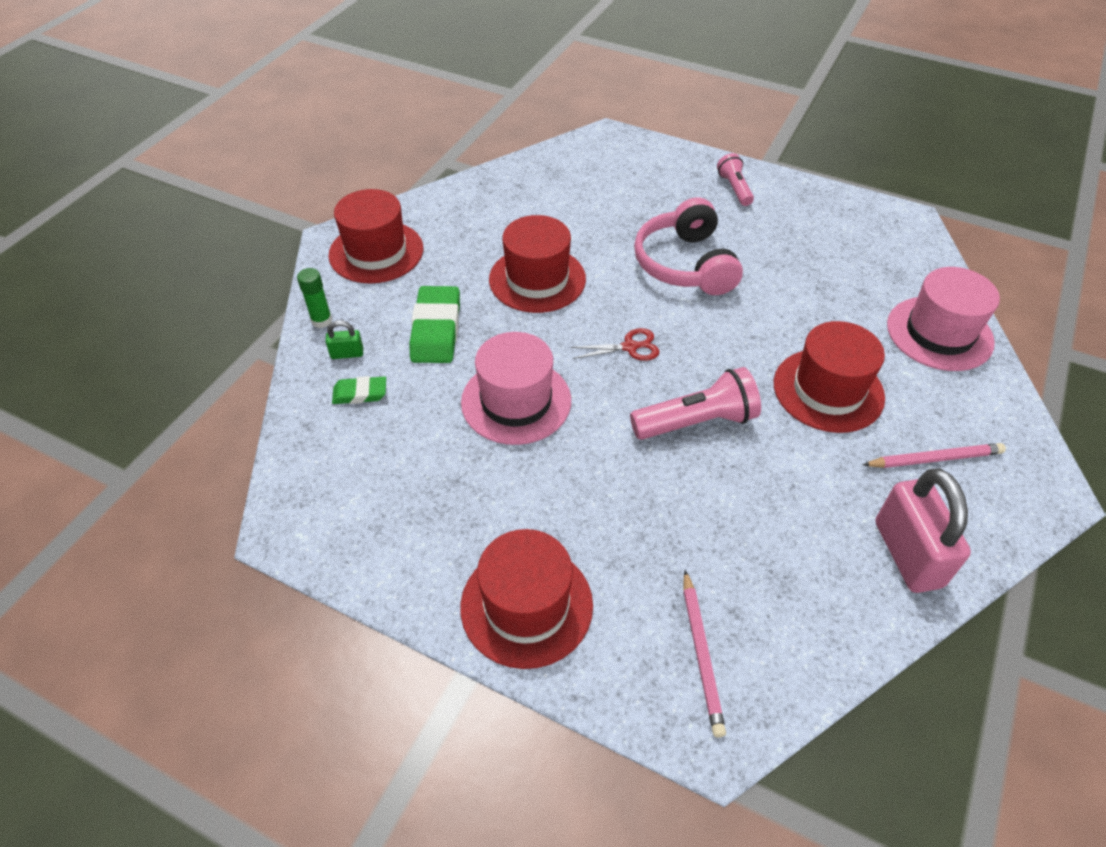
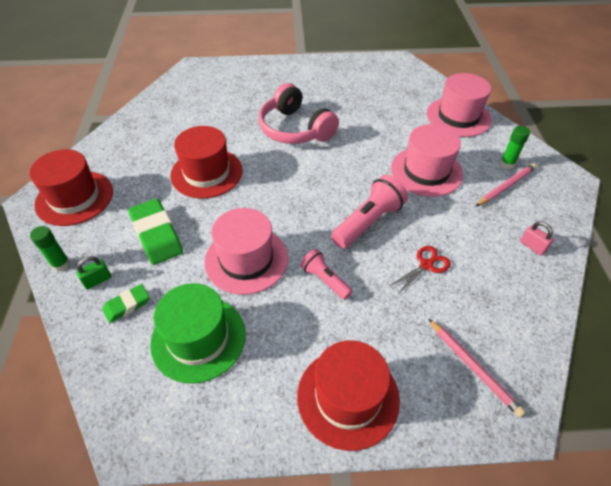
camera: 30 degrees left, 0 degrees up
red scissors [570,328,660,361] -> red scissors moved to [389,246,451,295]
pink flashlight [717,153,754,206] -> pink flashlight moved to [300,249,353,300]
red hat [774,321,885,433] -> pink hat [391,124,463,197]
pink padlock [875,468,971,593] -> pink padlock [520,221,554,256], size x0.44
none -> green hat [150,283,246,384]
none -> green glue stick [500,126,530,169]

